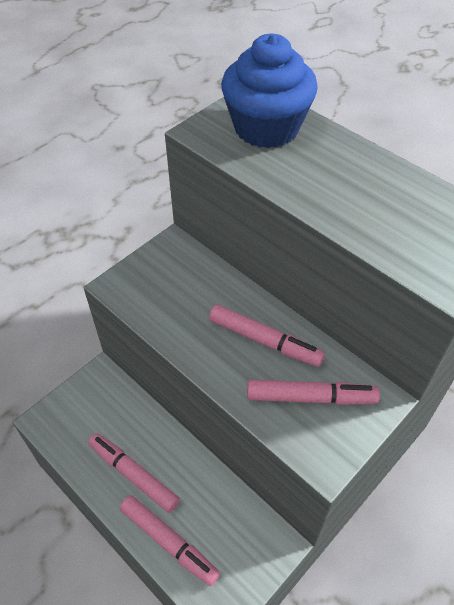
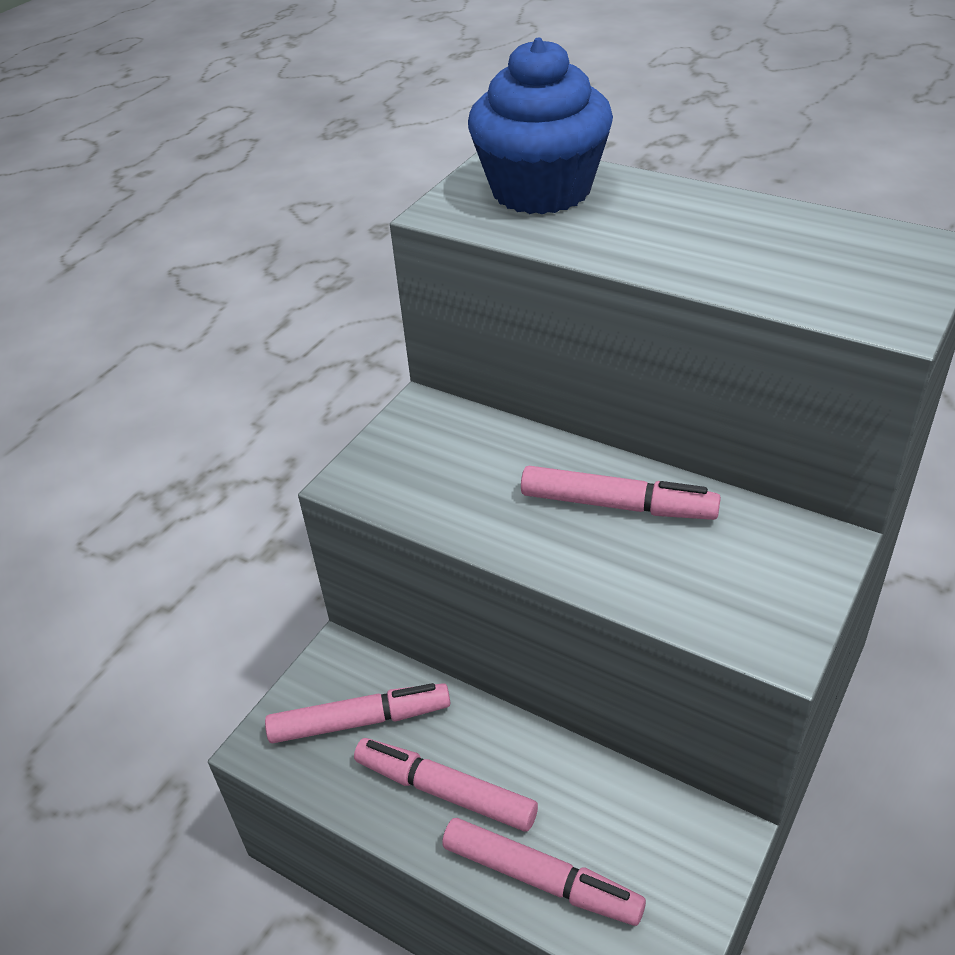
camera: 10 degrees left, 10 degrees down
pink marker [247,380,380,405] -> pink marker moved to [265,683,450,743]

